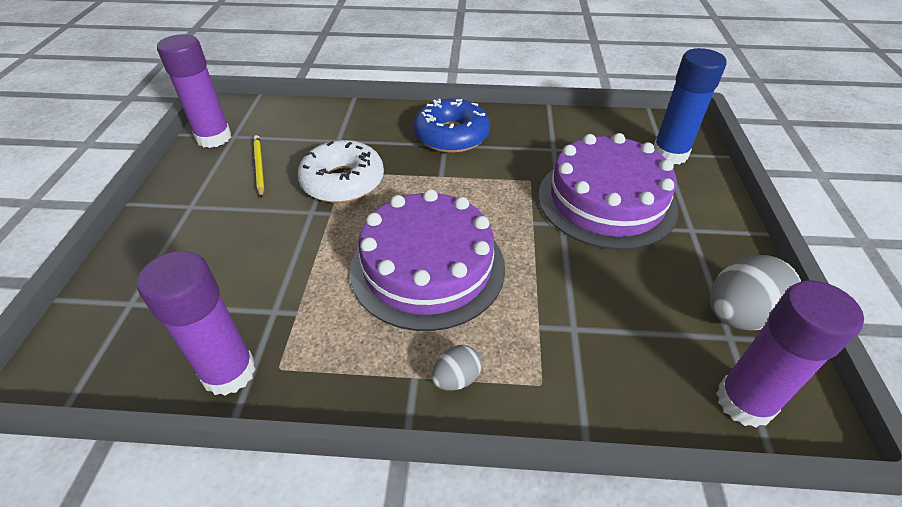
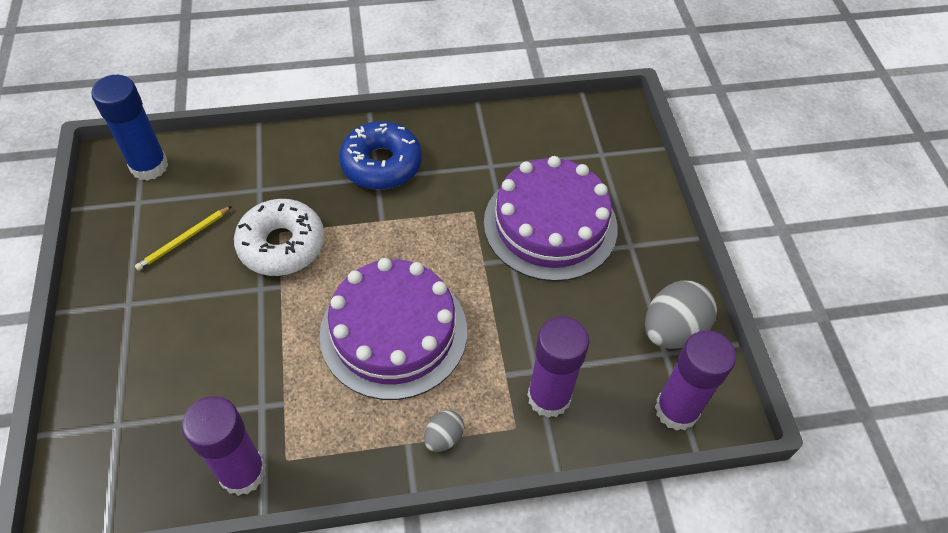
camera: 15 degrees left, 10 degrees up
purple glue stick [157,34,231,148] -> purple glue stick moved to [527,316,589,418]
yellow pencil [253,135,264,198] -> yellow pencil turned 105 degrees counterclockwise [135,206,232,271]
blue glue stick [654,48,727,165] -> blue glue stick moved to [91,75,168,181]

